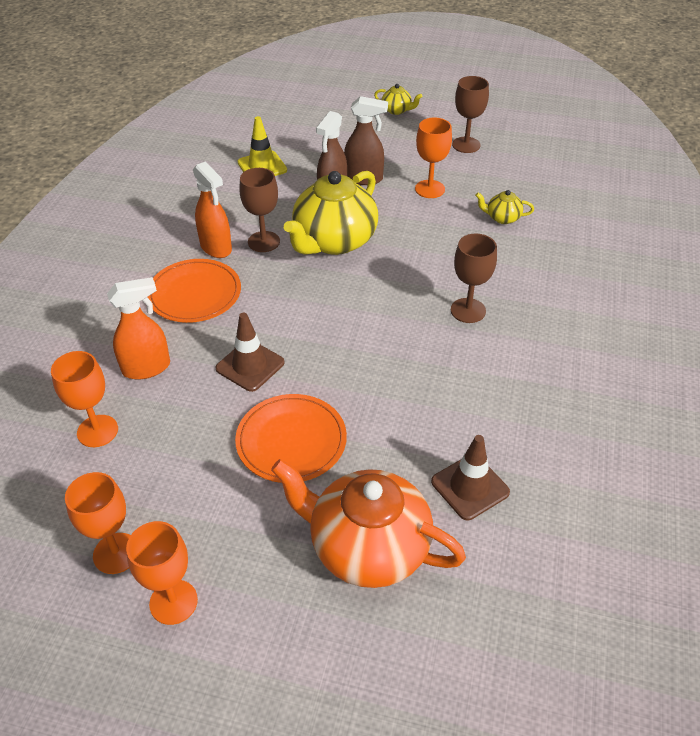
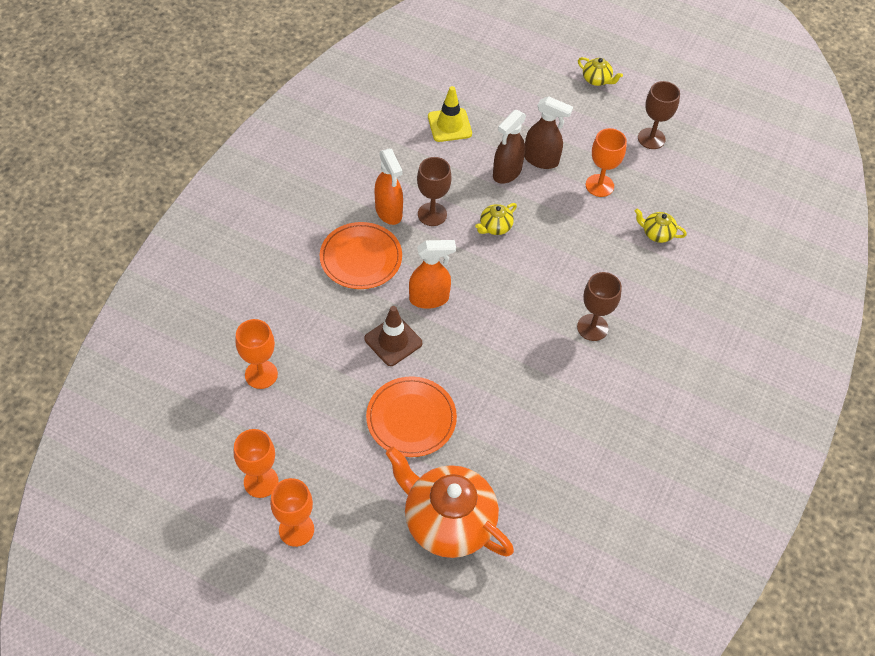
camera: 10 degrees right, 10 degrees up
orange spray bottle [107,277,170,379] -> orange spray bottle moved to [409,240,456,309]
yellow teapot [284,171,378,255] -> yellow teapot [475,203,517,235], size x0.43
brown traffic cone [431,435,510,520] -> none

